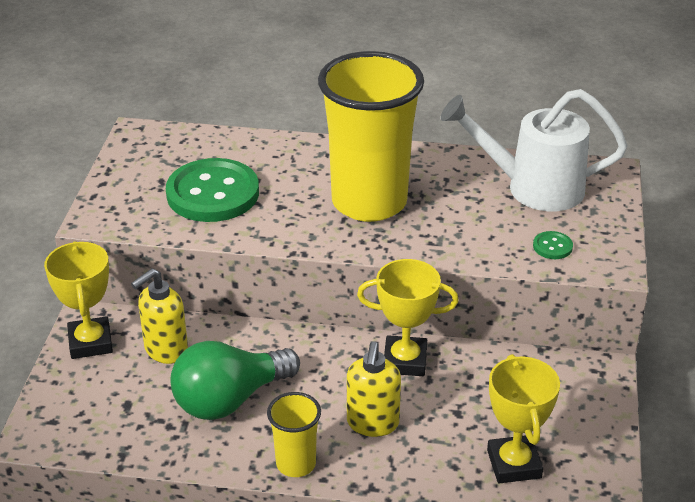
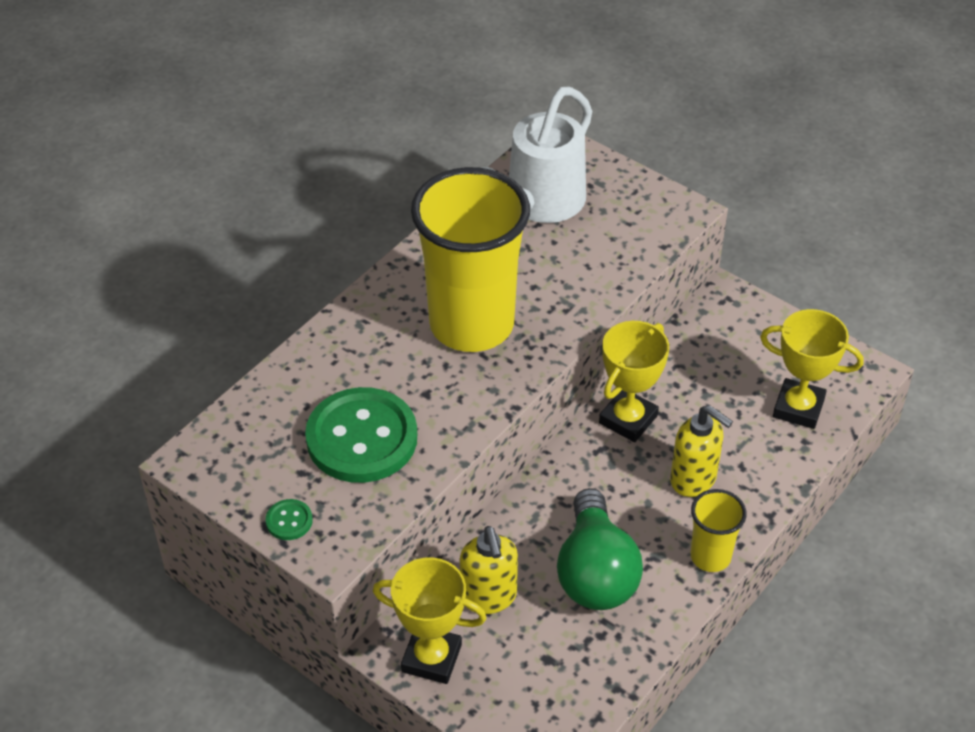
camera: 60 degrees left, 10 degrees up
green button [533,231,573,259] -> green button moved to [266,499,313,540]

